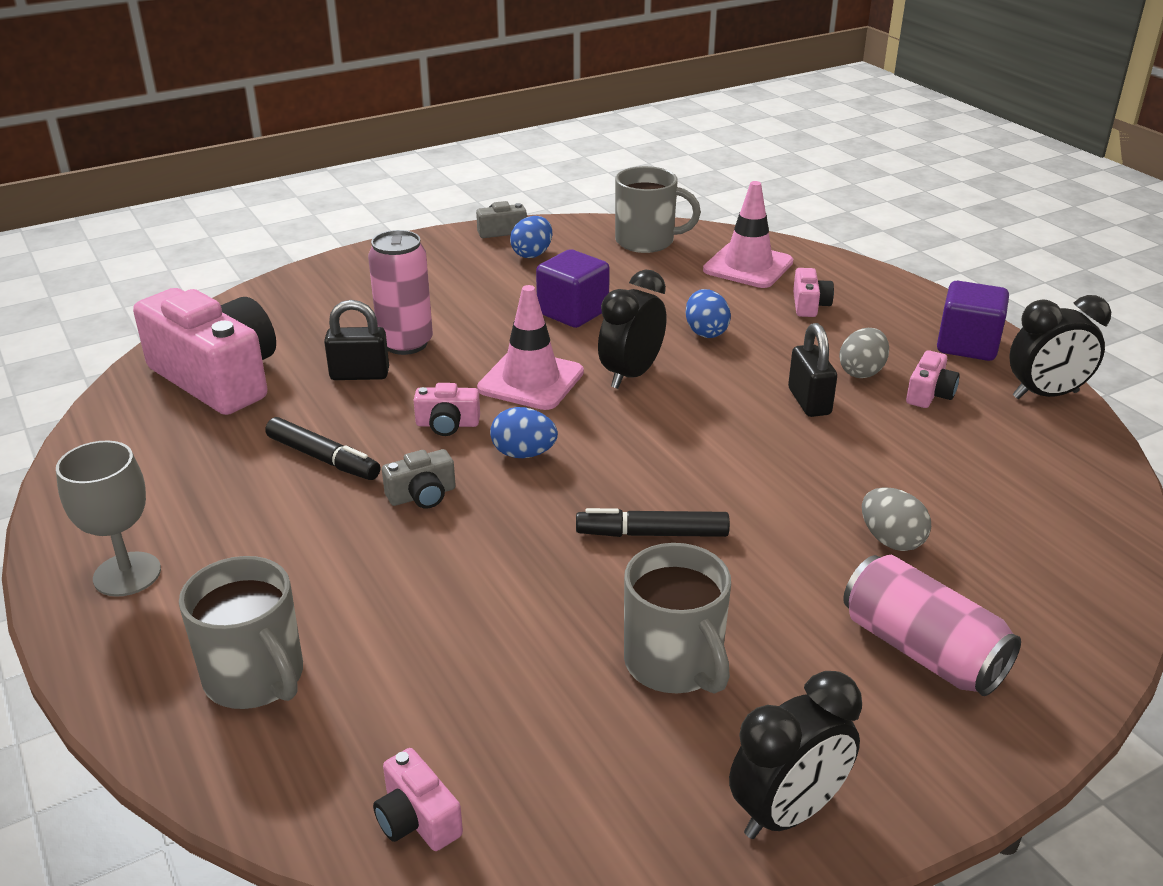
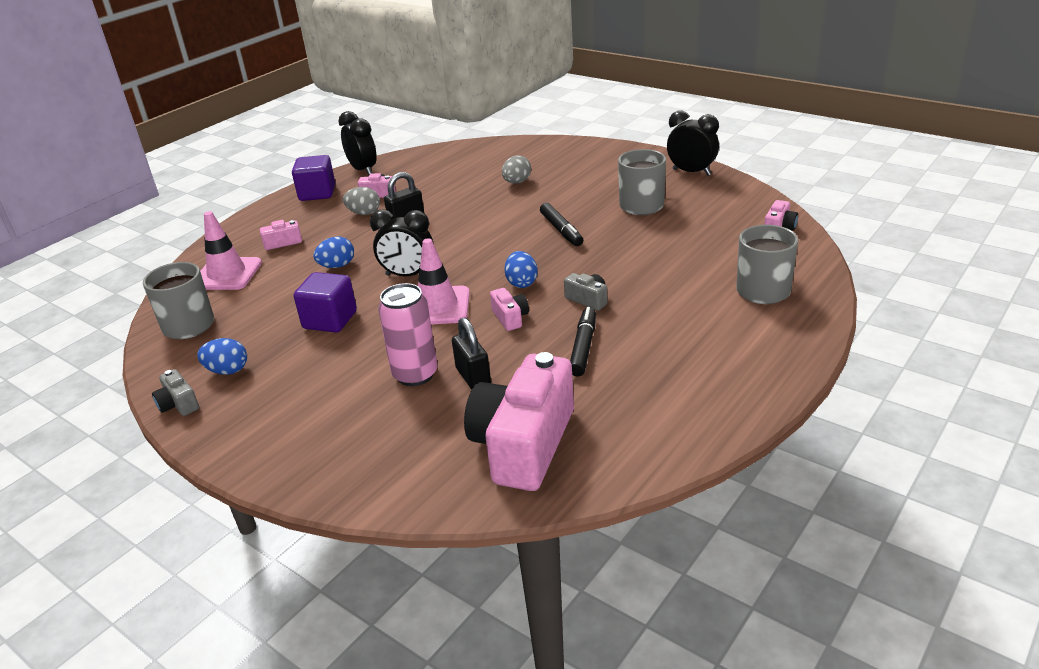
camera: 110 degrees left, 0 degrees up
grey goblet [56,440,161,597] -> none
pink can [843,555,1021,696] -> none

